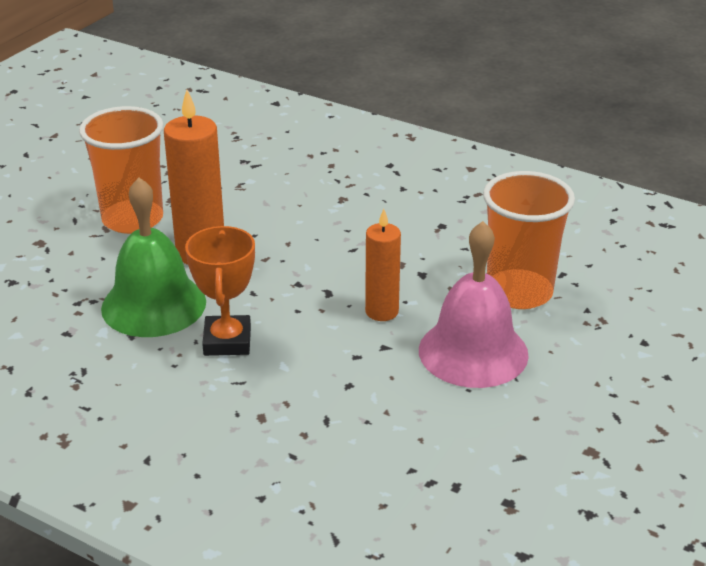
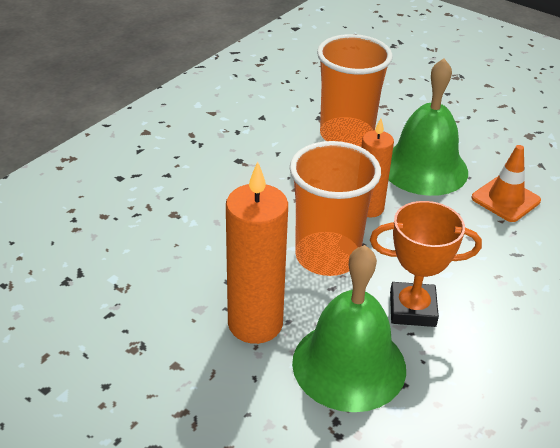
camera: 85 degrees left, 5 degrees up
orange cup [79,106,164,234] -> orange cup moved to [289,141,381,276]
pink bell [419,221,529,388] -> green bell [389,58,468,196]
none -> orange traffic cone [472,145,541,222]

